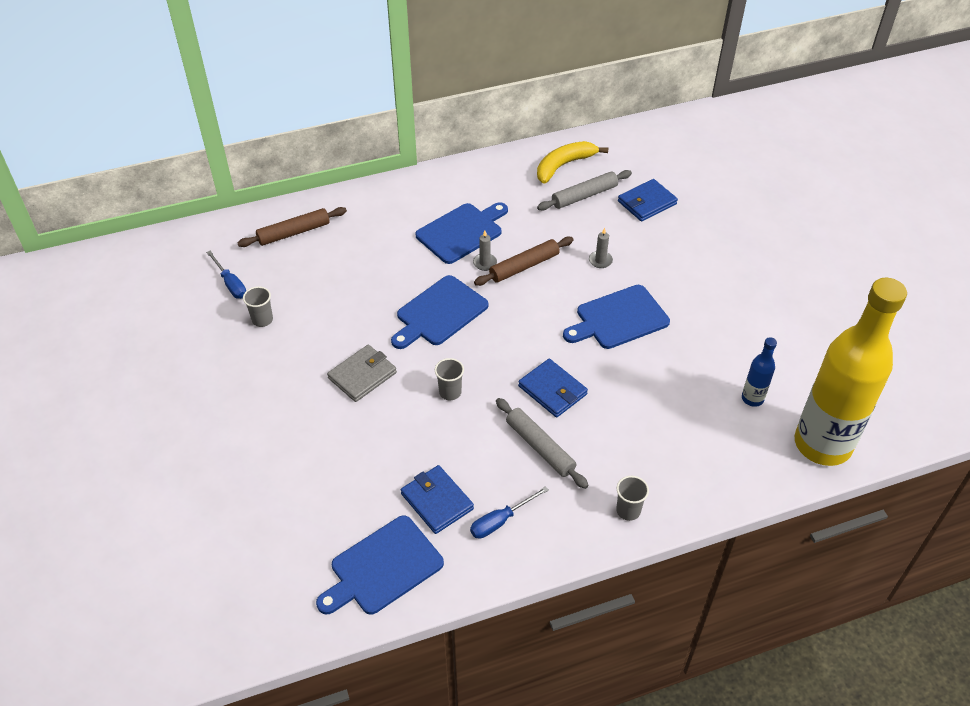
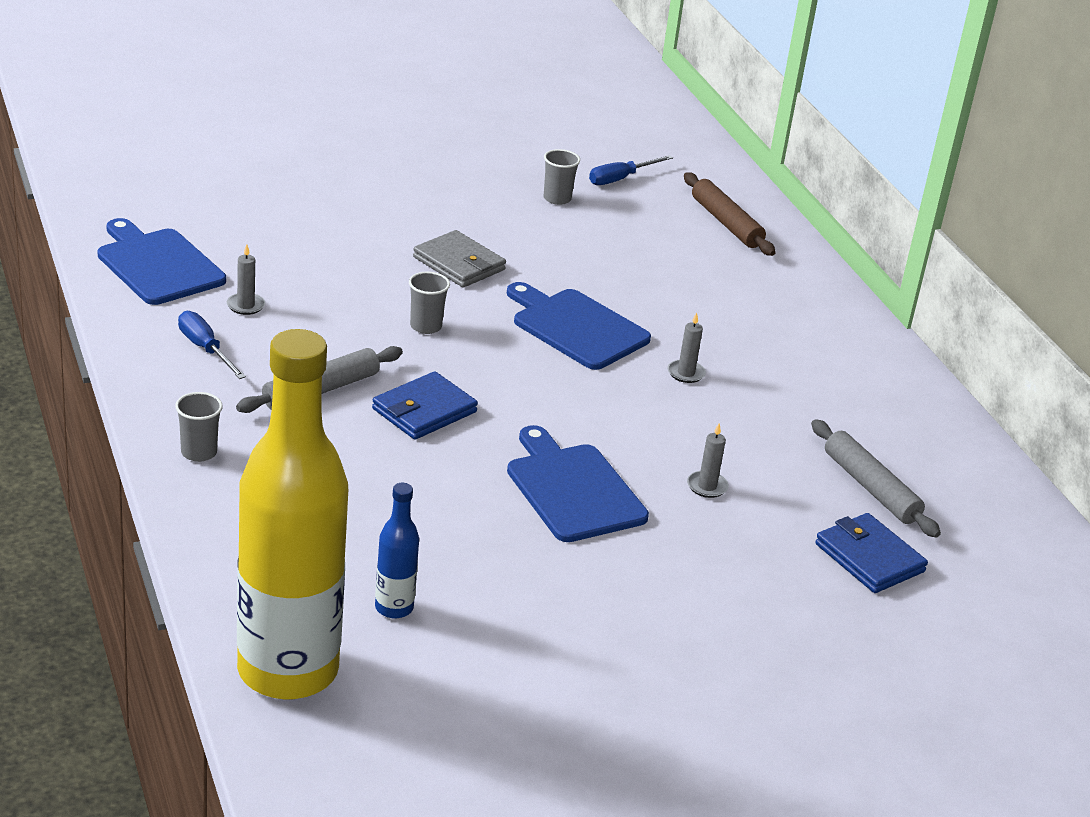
camera: 85 degrees right, 15 degrees down
blue wallet [401,465,474,534] -> grey candle [227,244,265,315]
blue cutting board [415,202,508,264] -> none
brown rolling pin [474,237,574,286] -> none
yellow banana [537,141,608,184] -> none

